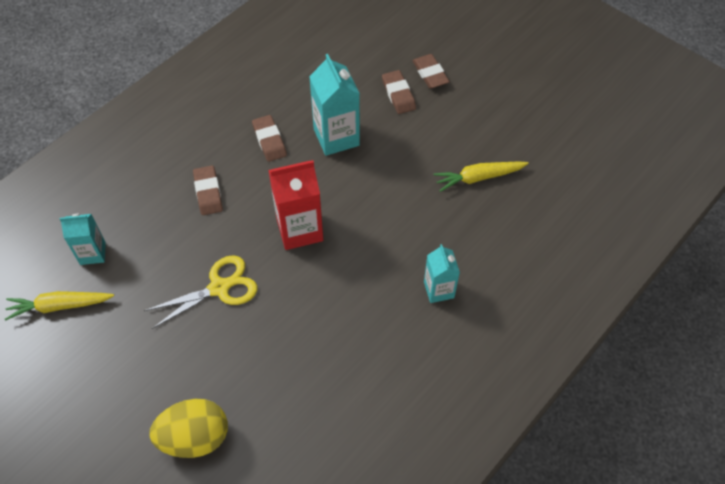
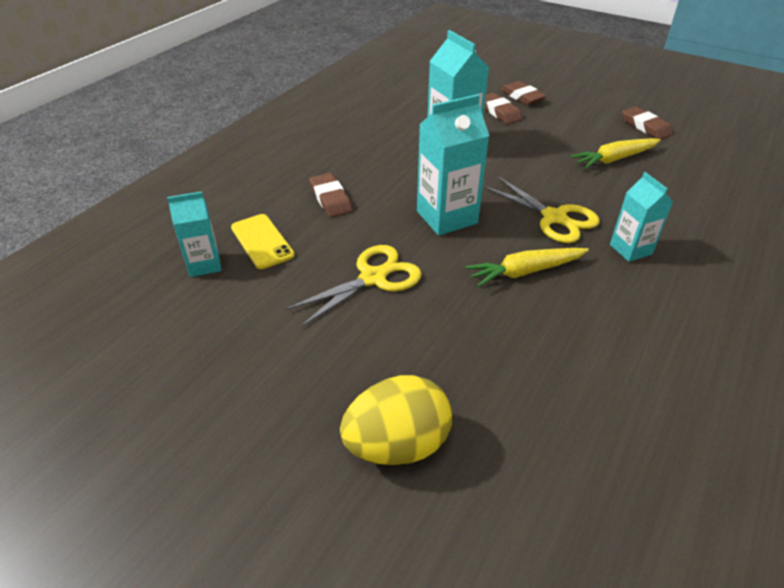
camera: 10 degrees left, 15 degrees down
yellow carrot [5,291,114,321] -> yellow carrot moved to [466,248,589,287]
brown eraser [252,115,287,162] -> brown eraser moved to [622,106,673,139]
red carton [268,160,323,250] -> turquoise carton [417,94,489,236]
none -> yellow phone [231,214,295,269]
none -> yellow scissors [483,176,600,243]

